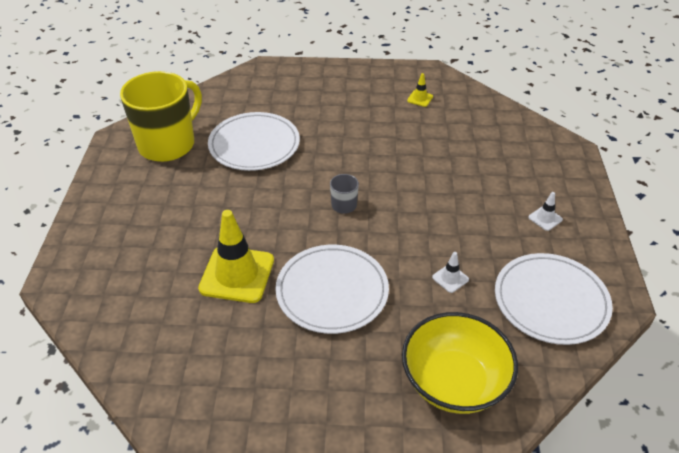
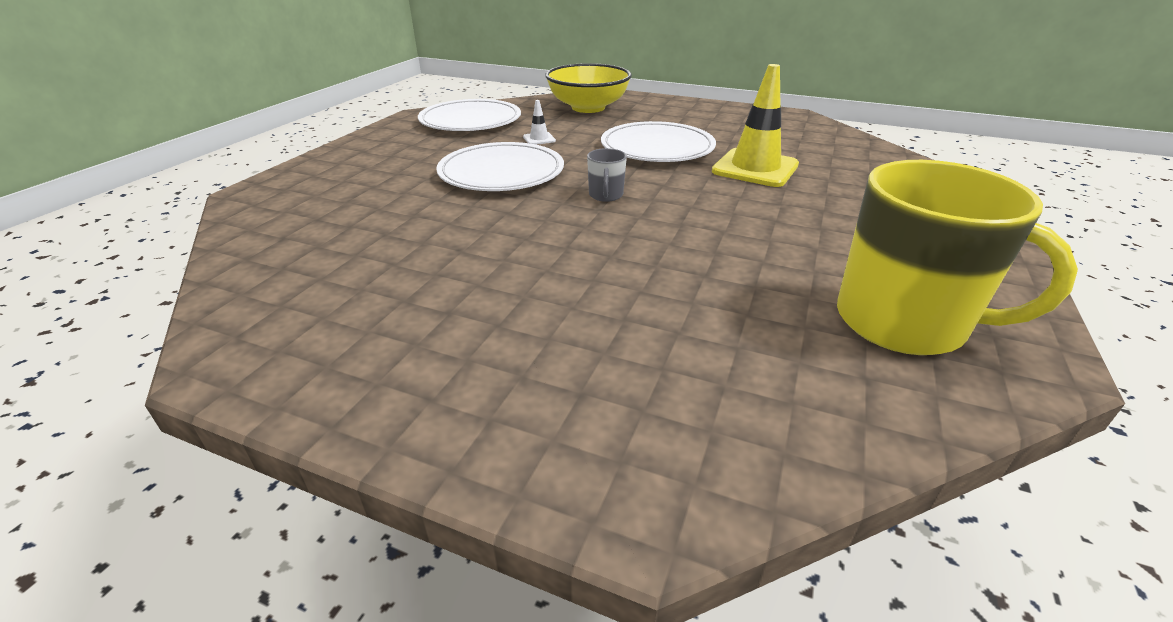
camera: 160 degrees left, 10 degrees down
yellow mug [120,71,202,162] -> yellow mug turned 120 degrees counterclockwise [837,160,1078,355]
white plate [208,112,300,171] -> white plate moved to [436,142,564,191]
yellow traffic cone [407,73,433,107] -> none
white traffic cone [528,192,563,231] -> none

